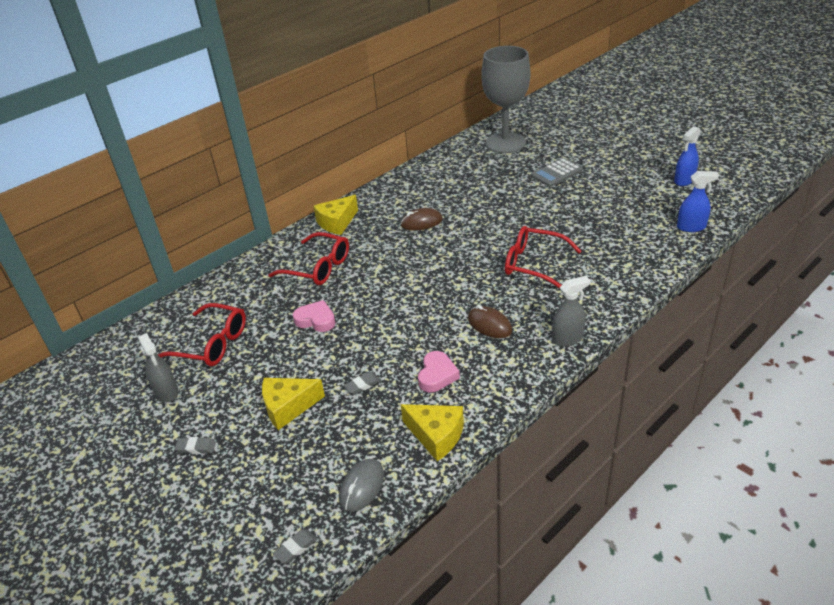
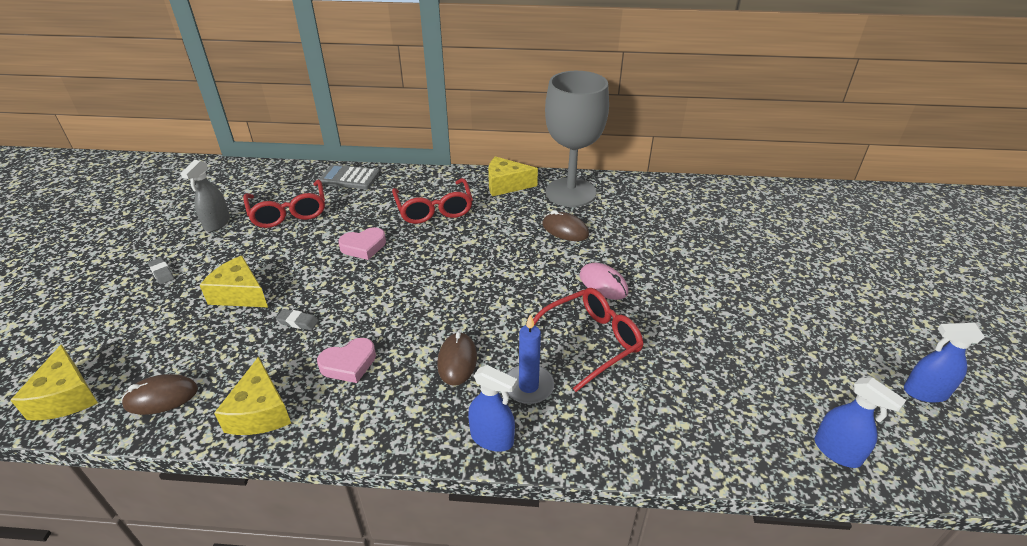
camera: 45 degrees right, 0 degrees up
grey eraser [273,529,317,564] -> yellow cheese [10,344,98,420]
pink heart [293,300,335,332] -> pink heart turned 90 degrees clockwise [338,227,386,260]
grey mouse [339,459,384,512] -> brown mouse [121,374,198,415]
grey goblet [481,46,530,153] -> grey goblet moved to [545,71,609,207]
red glasses [505,226,582,289] -> red glasses turned 75 degrees clockwise [533,288,644,392]
grey calculator [531,158,582,187] -> grey calculator moved to [319,164,379,189]
grey spray bottle [552,276,590,346] -> blue spray bottle [468,365,517,452]
none -> blue candle [507,314,554,404]
none -> pink mouse [580,263,628,300]

